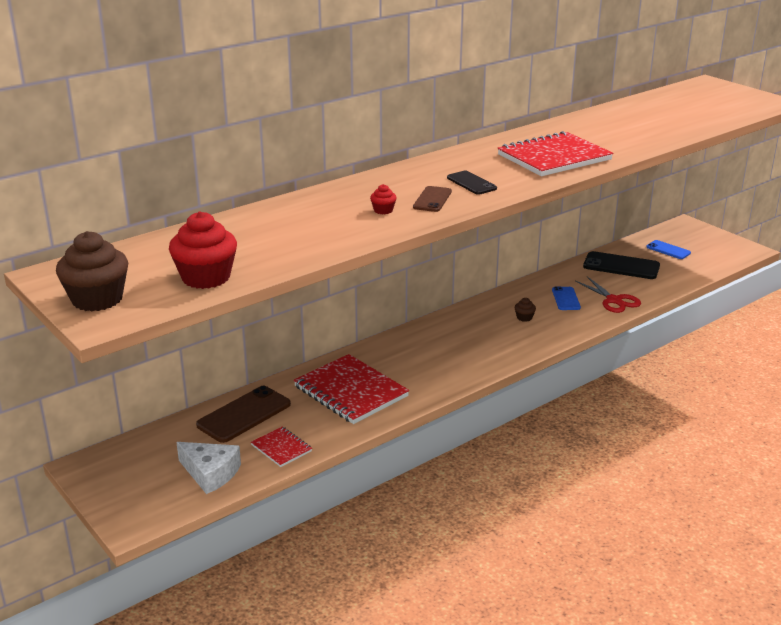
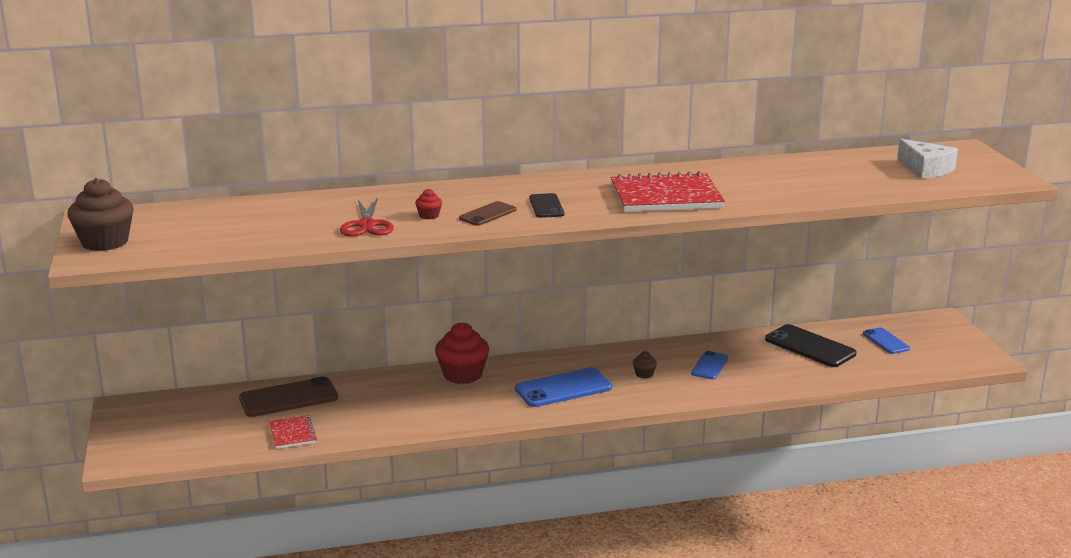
camera: 25 degrees right, 5 degrees down
red cupcake [169,211,237,289] -> red cupcake moved to [435,322,489,384]
white cheese [176,442,241,494] -> white cheese moved to [897,139,958,179]
red notebook [294,354,409,424] -> none
red scissors [575,277,641,313] -> red scissors moved to [340,197,394,237]
none -> blue phone [515,367,612,407]

